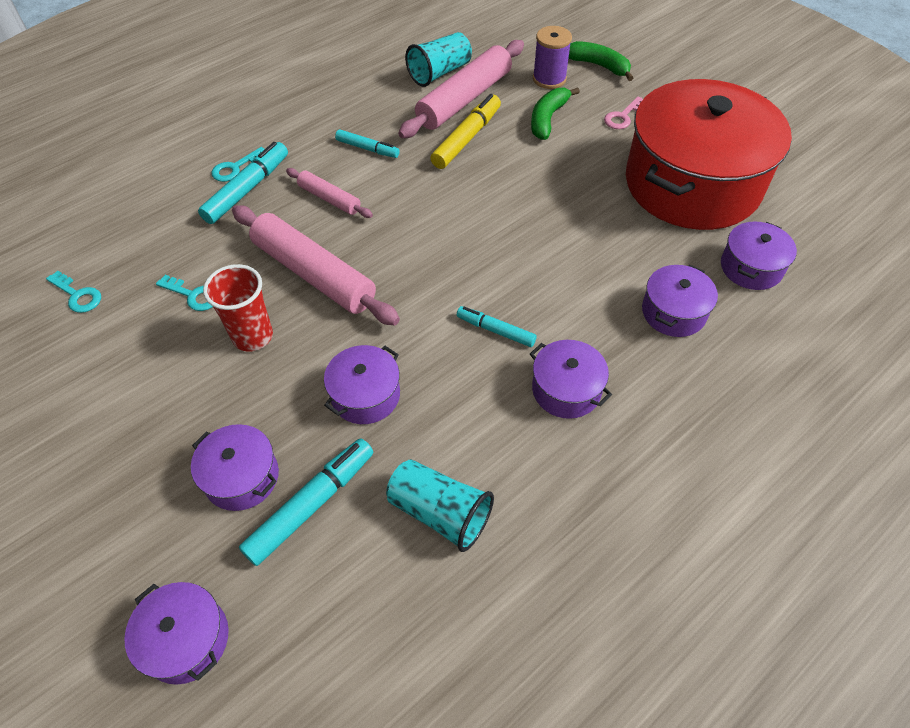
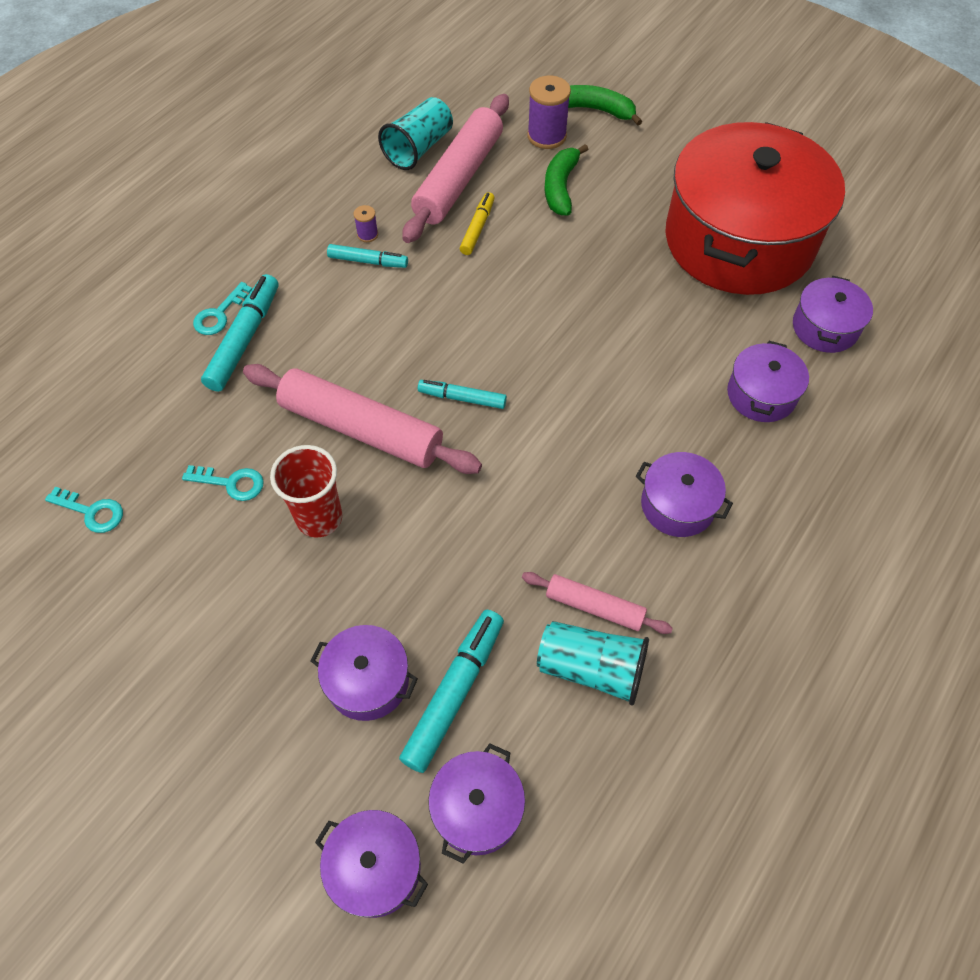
camera: 15 degrees left, 5 degrees up
pink rolling pin [286,168,373,218] -> pink rolling pin moved to [522,572,673,634]
purple pot [324,345,400,424] -> purple pot moved to [428,743,525,864]
yellow marker [430,94,501,169] -> yellow marker [460,192,495,255], size x0.62
turquoise marker [457,306,537,347] -> turquoise marker moved to [418,380,507,409]
pink key [604,96,643,129] -> none
none -> purple spool [354,205,378,242]

